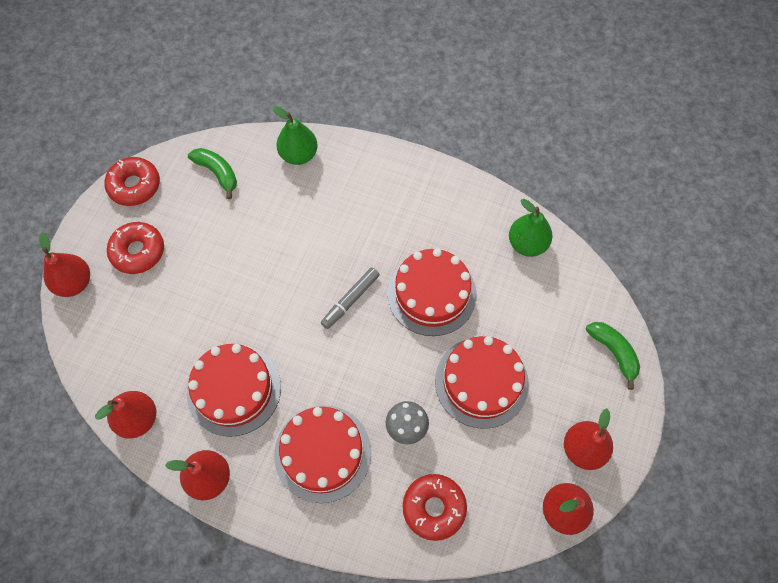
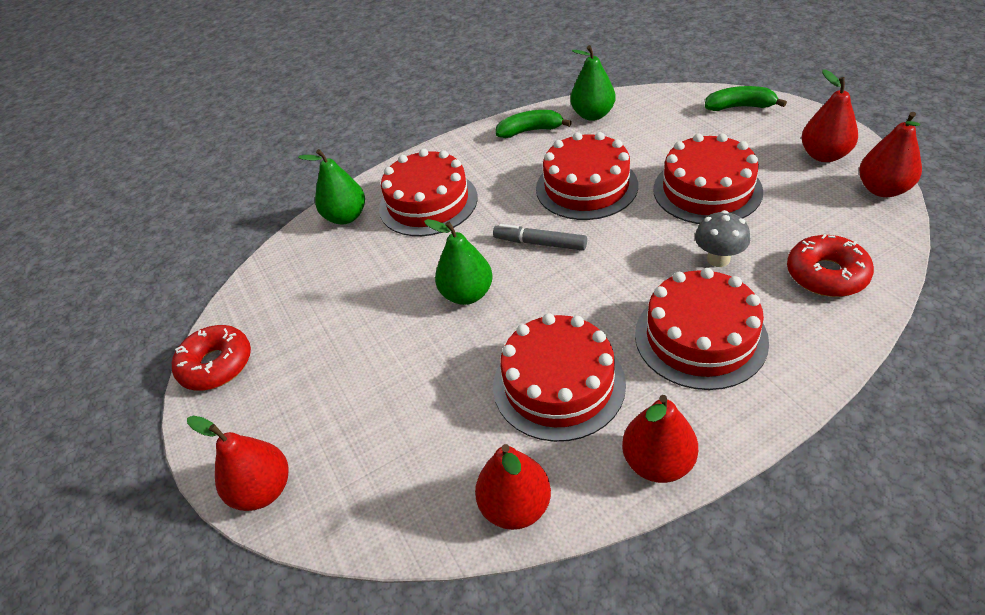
camera: 45 degrees left, 20 degrees down
red donut [107,222,164,274] -> none
green banana [188,148,237,199] -> green banana moved to [496,110,572,138]
grey marker [321,267,379,329] -> grey marker turned 120 degrees clockwise [493,224,587,251]
none -> red cake [379,149,478,236]
none -> green pear [424,219,493,305]

